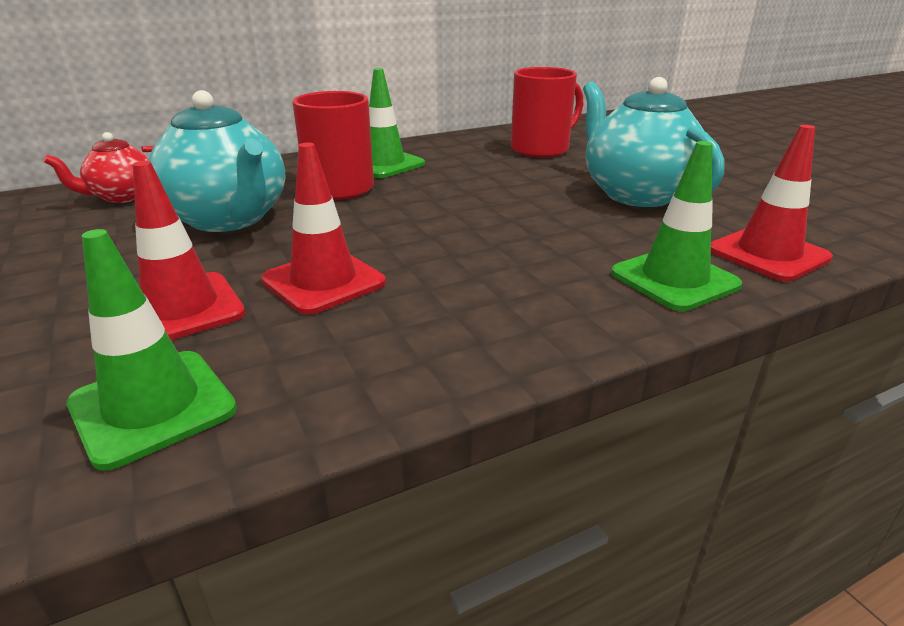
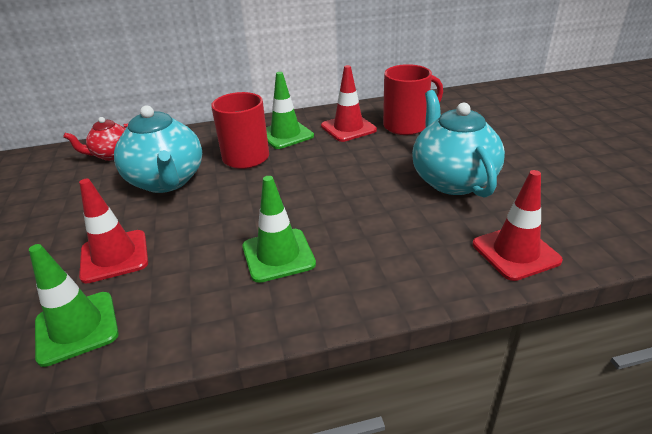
camera: 15 degrees right, 5 degrees up
red traffic cone [261,143,386,315] -> red traffic cone moved to [321,65,377,142]
green traffic cone [611,141,742,311] -> green traffic cone moved to [242,176,316,283]

